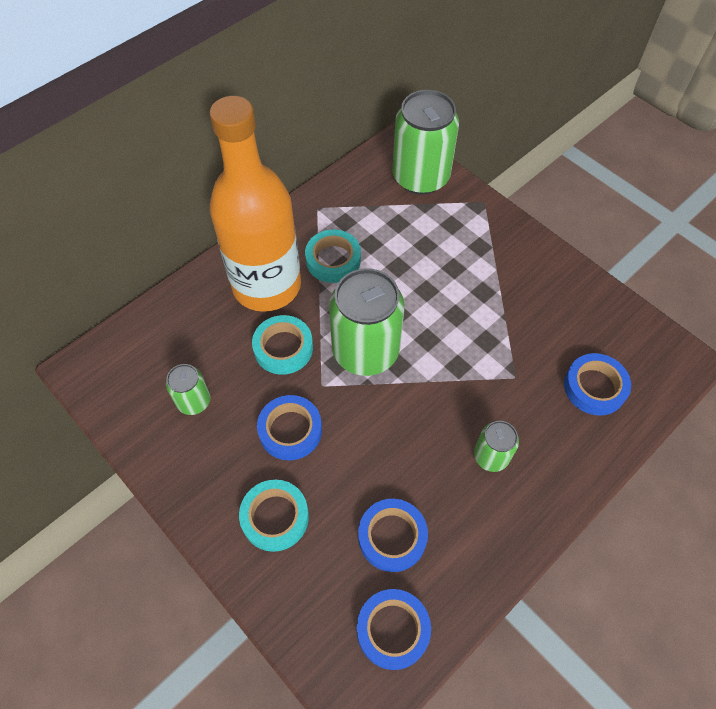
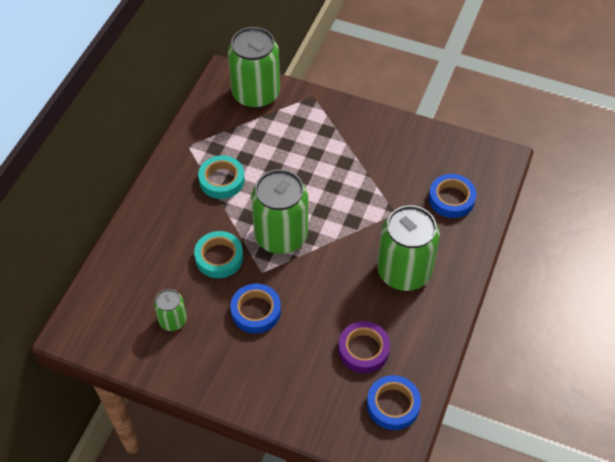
camera: 25 degrees left, 5 degrees down
orange bottle [210,96,301,312] -> none
turquoise tape [239,480,309,552] -> none
blue tape [358,499,428,572] -> purple tape [338,321,390,373]
green can [474,421,519,472] -> green can [377,205,440,291], size x2.00

